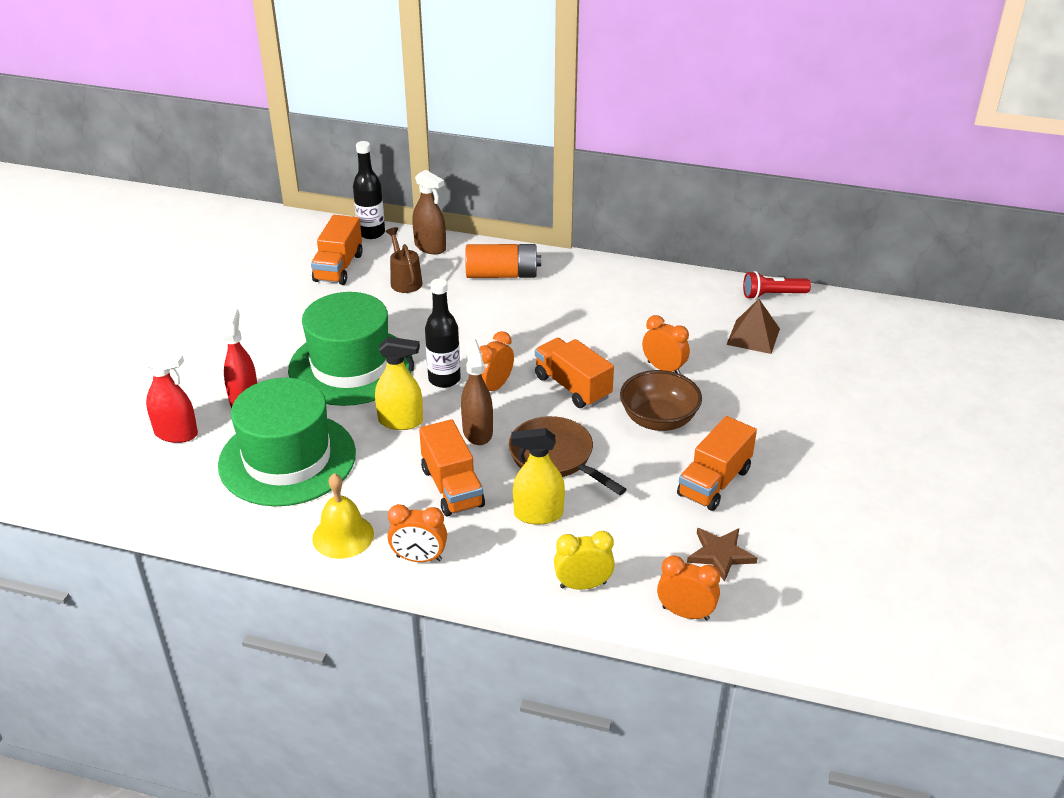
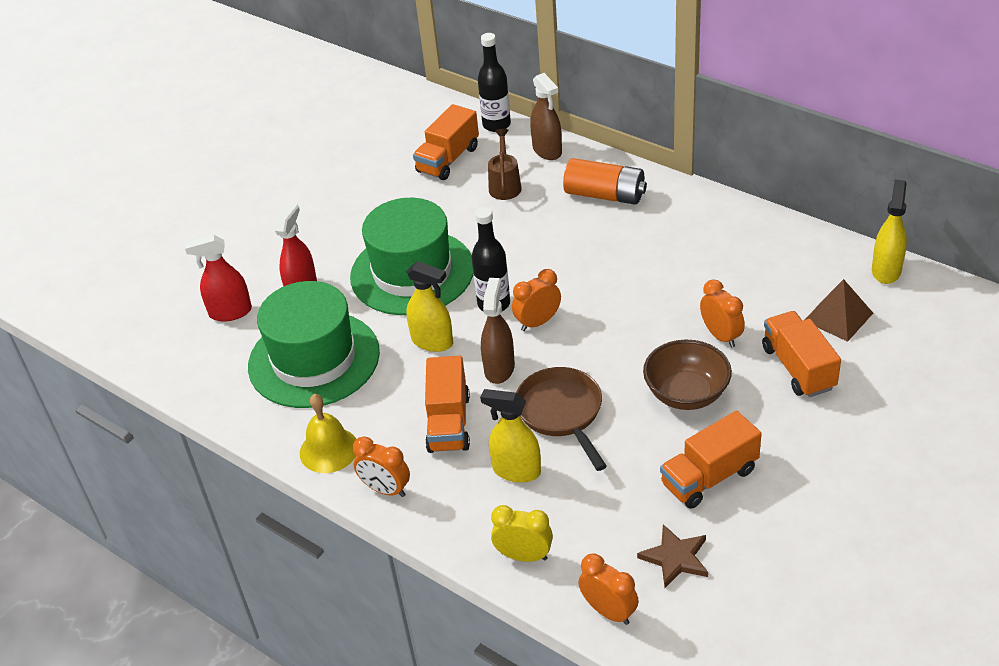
camera: 25 degrees right, 5 degrees up
red spray bottle [142,348,198,443] -> red spray bottle turned 135 degrees clockwise [185,235,252,322]
orange truck [535,338,614,408] -> orange truck moved to [762,311,841,397]
red flashlight [743,271,811,299] -> yellow spray bottle [872,180,907,284]

